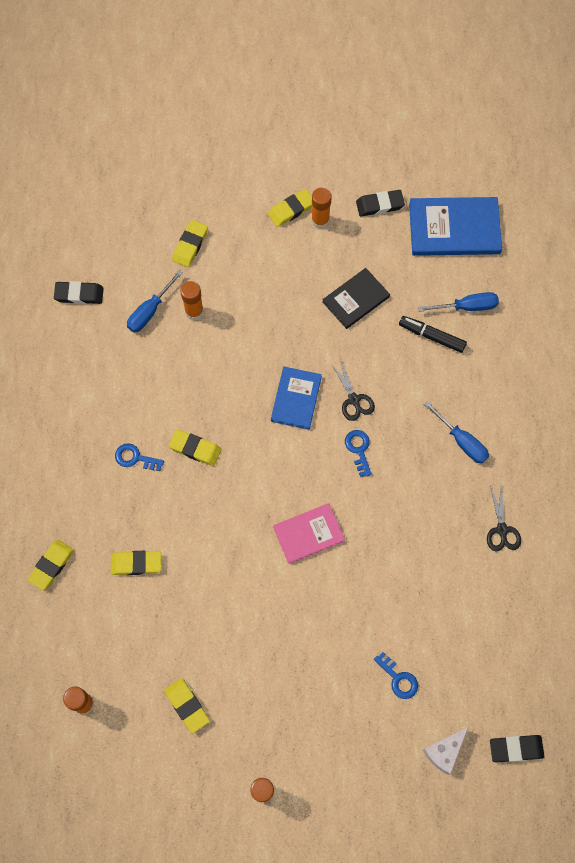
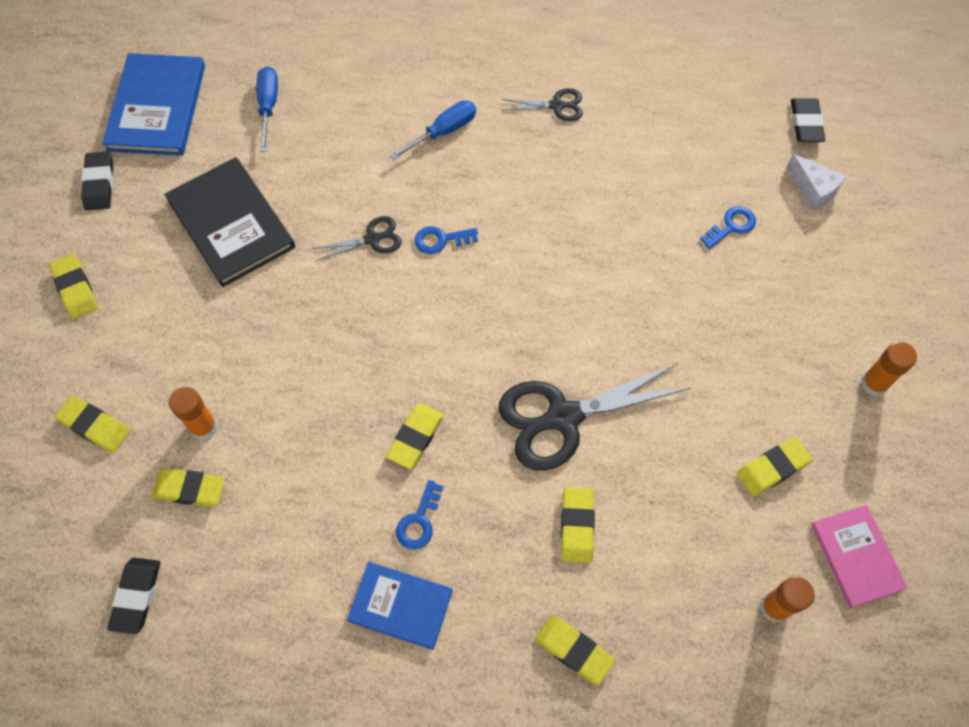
camera: 85 degrees left, 5 degrees down
blue screwdriver [127,270,183,332] -> yellow eraser [151,468,225,507]
blue book [271,367,322,430] -> blue book moved to [347,562,453,650]
pink book [273,503,345,564] -> pink book moved to [811,505,908,608]
orange glue stick [311,188,331,229] -> none
black book [322,268,390,329] -> black book [164,157,295,287], size x1.59
black marker [399,316,467,353] -> none
none -> black scissors [498,363,691,471]

